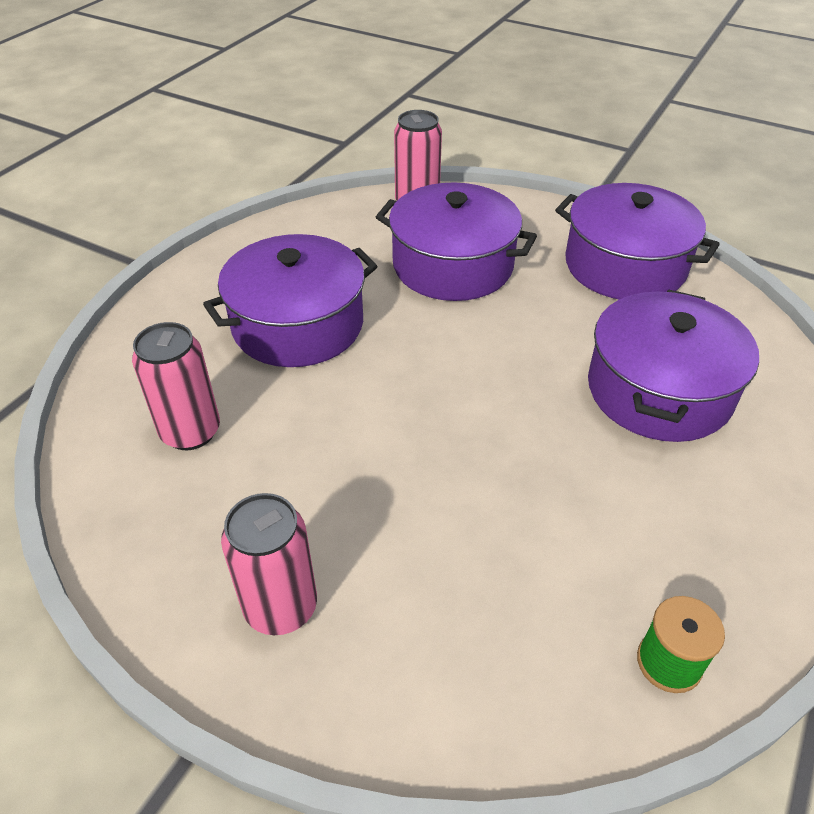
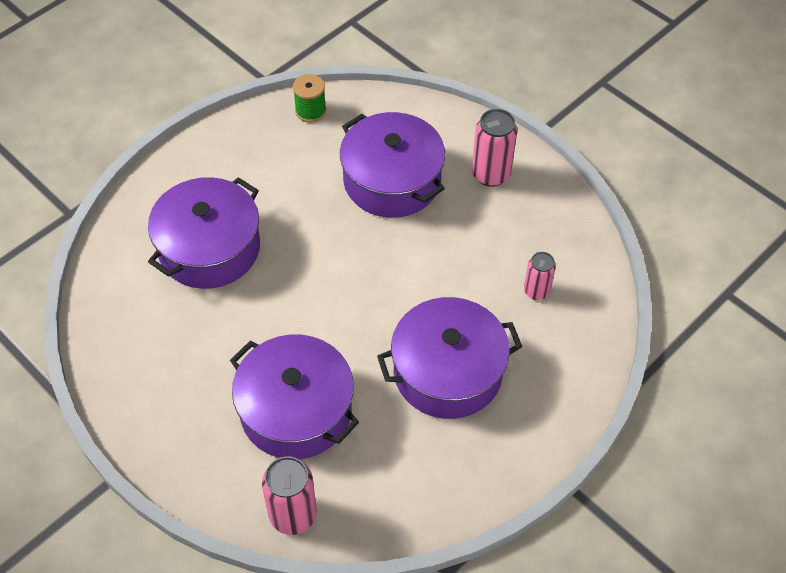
camera: 165 degrees left, 10 degrees up
pink can [132,322,220,450] -> pink can [524,252,556,300], size x0.63
purple pot [555,183,720,299] -> purple pot moved to [340,112,445,218]

